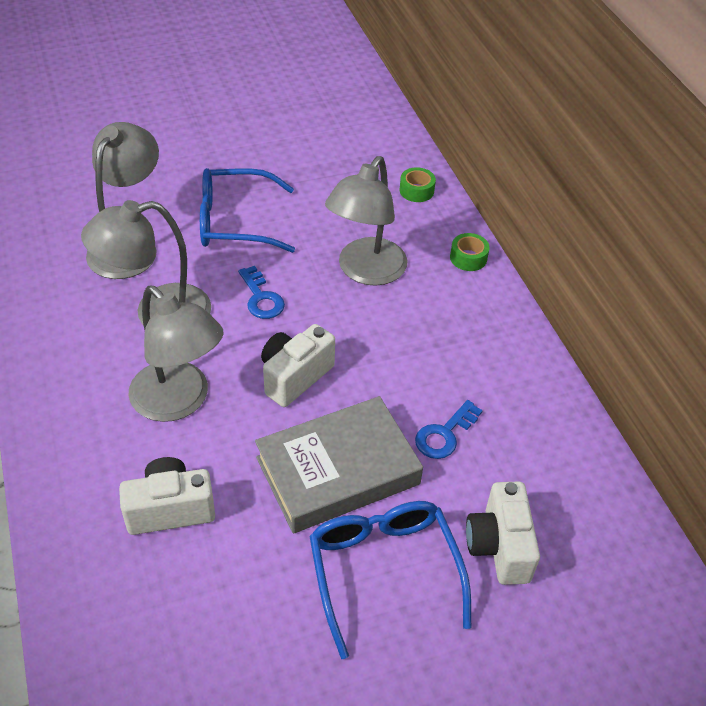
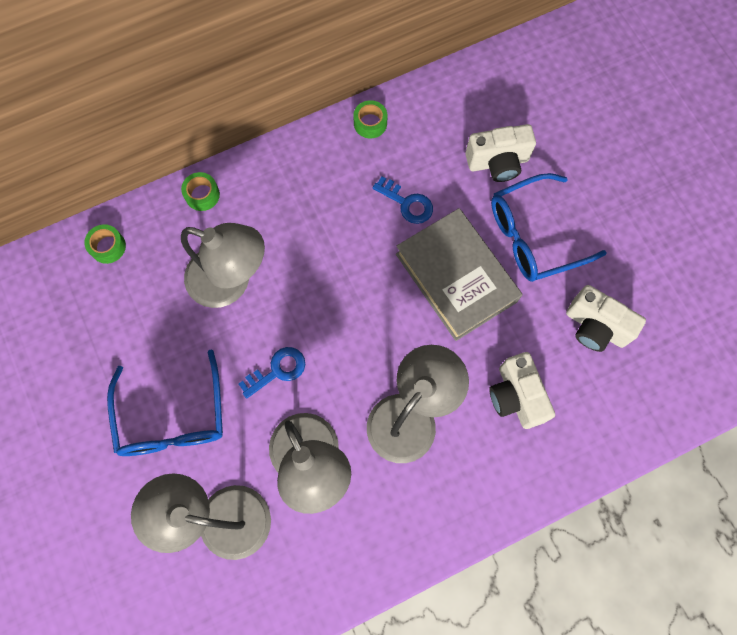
camera: 95 degrees left, 25 degrees up
white camera [261,324,335,407] -> white camera moved to [566,285,646,352]
none -> green tape [353,100,387,139]

